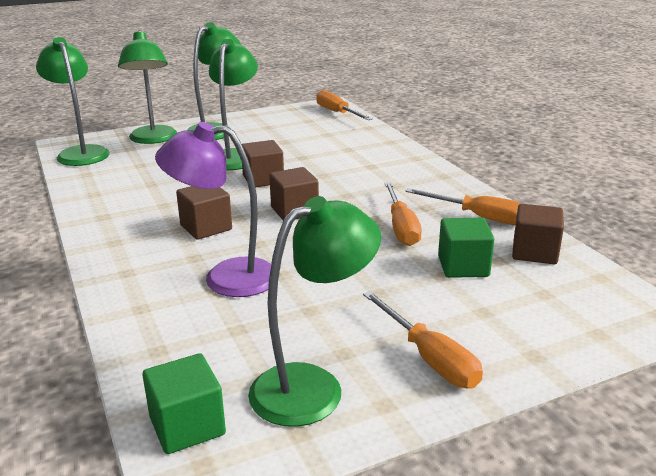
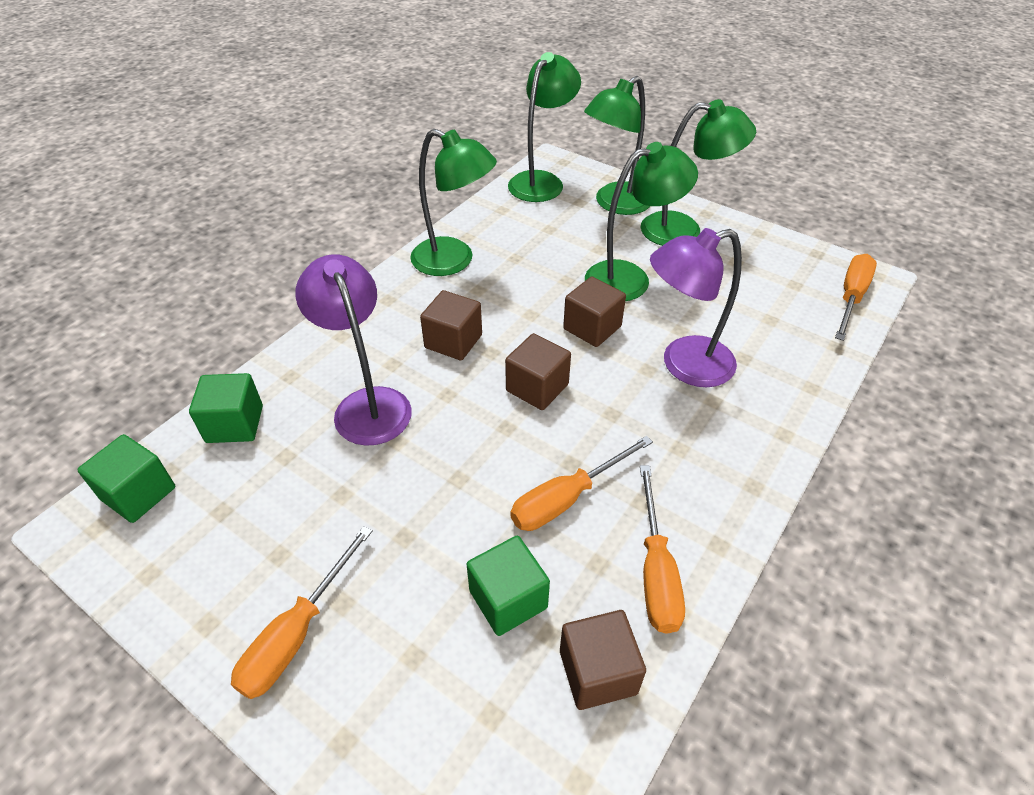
camera: 60 degrees right, 20 degrees up
green lamp [248,196,381,427] -> green lamp moved to [410,129,497,276]
none -> green cube [189,373,263,443]
none -> purple lamp [650,228,742,387]

